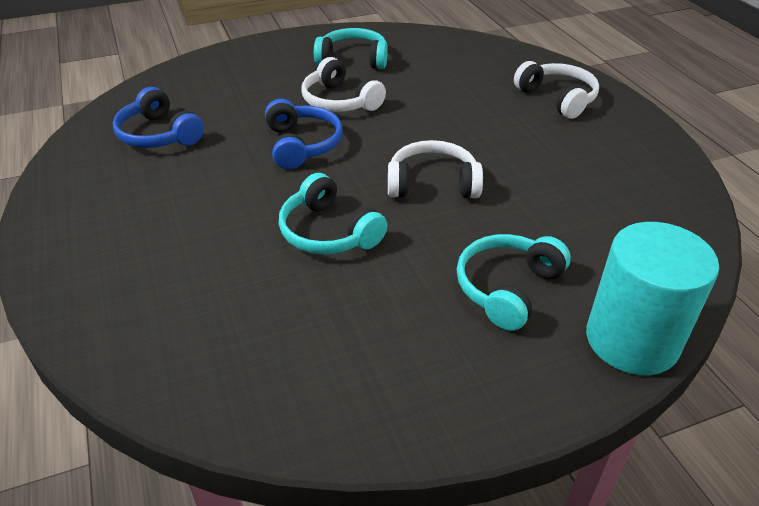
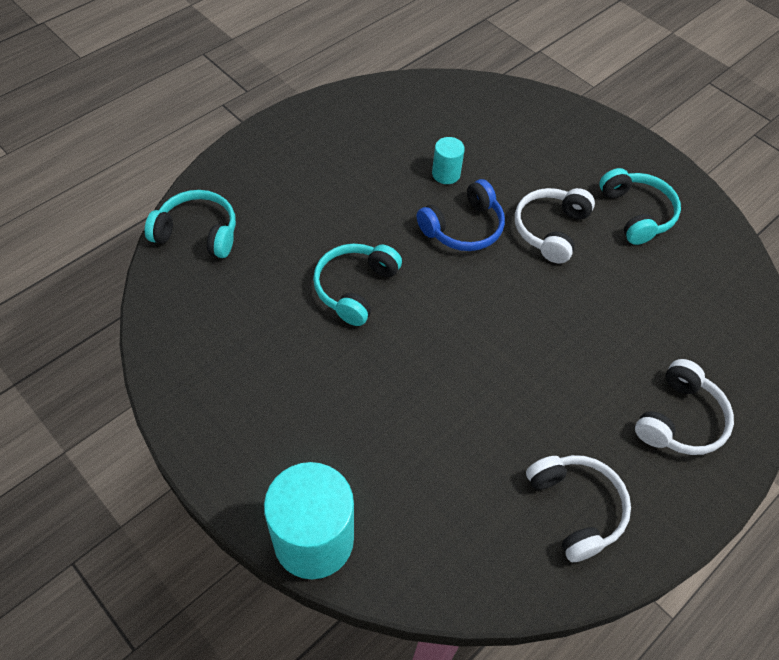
camera: 65 degrees right, 15 degrees up
blue headphones [113,87,204,148] -> none
white headphones [388,140,483,198] -> white headphones moved to [526,455,631,562]
turquoise headphones [457,234,571,331] -> turquoise headphones moved to [145,190,236,258]
none -> turquoise cylinder [432,137,465,184]

